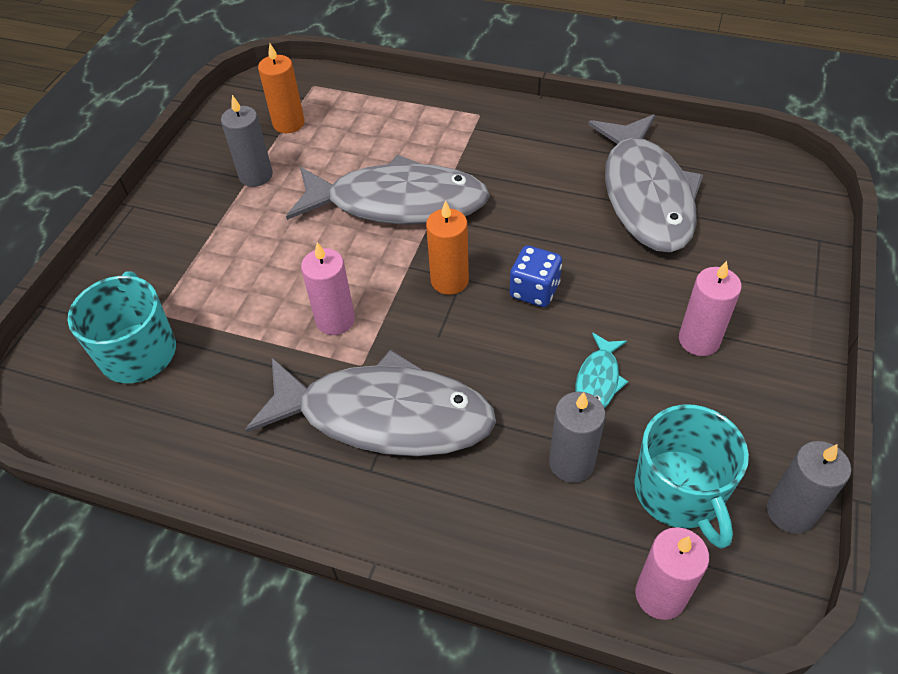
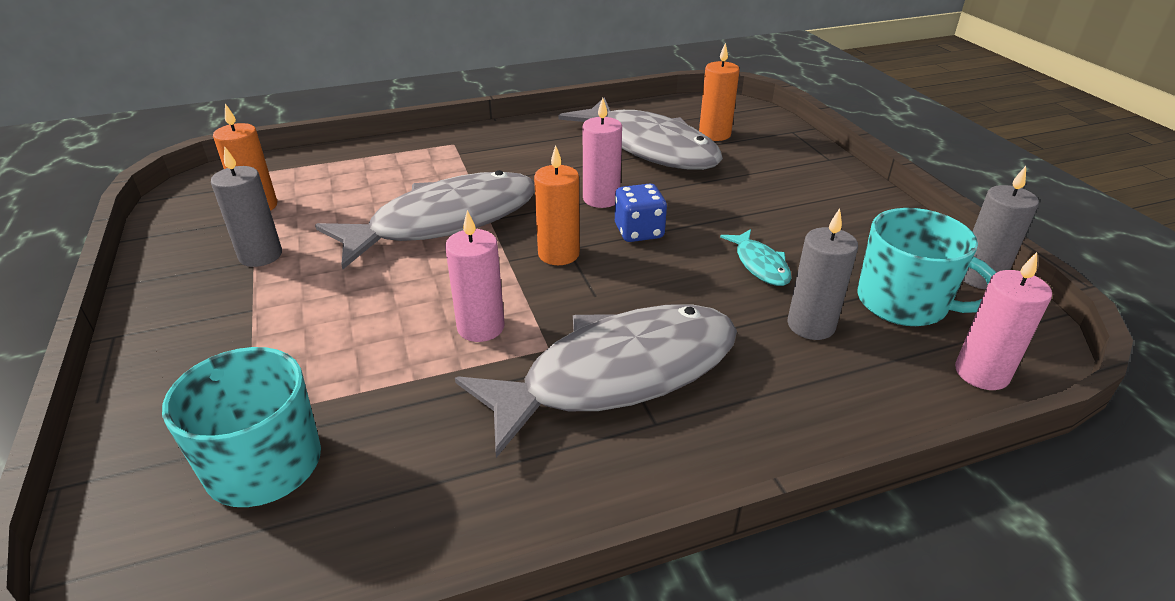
camera: 40 degrees left, 15 degrees down
pink candle [679,261,742,356] -> pink candle moved to [583,98,622,208]
none -> orange candle [699,42,740,141]

